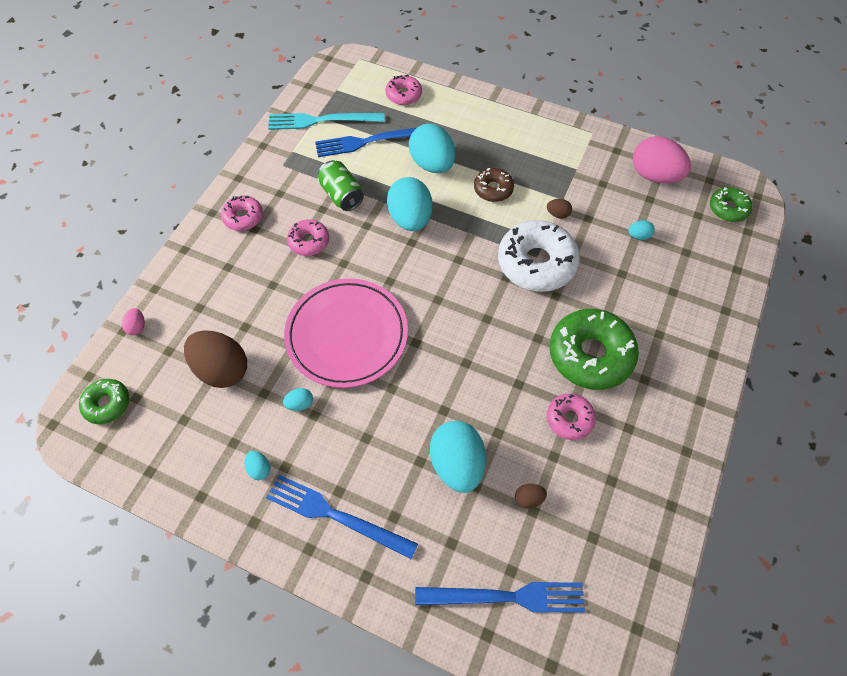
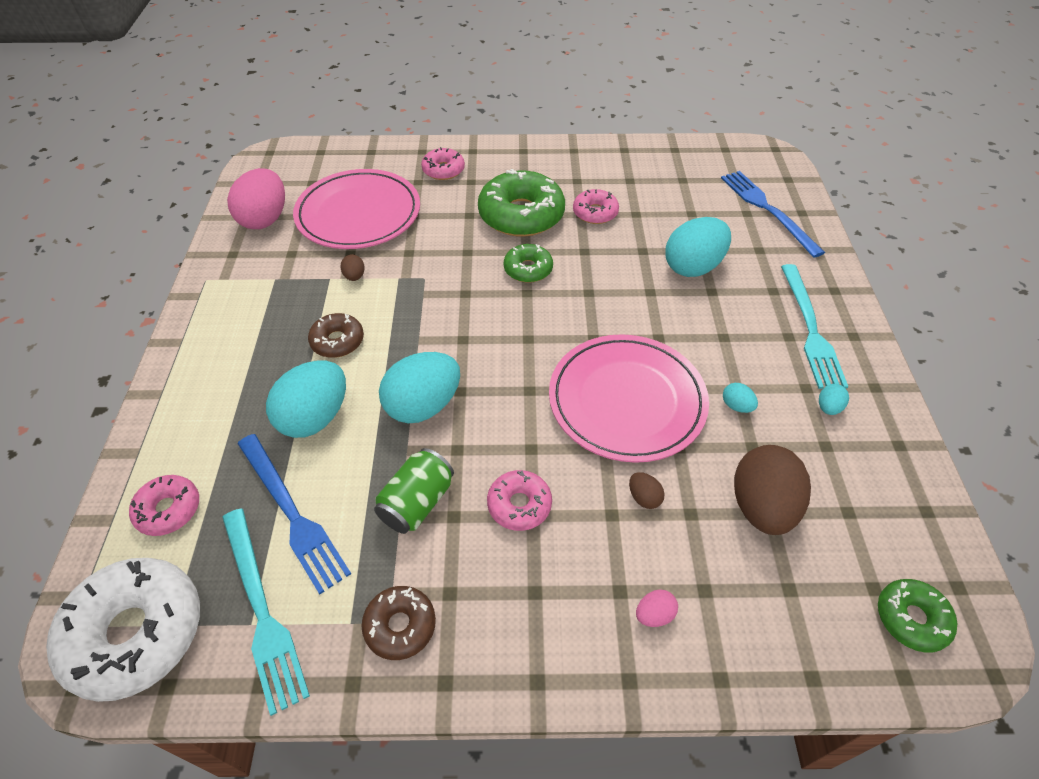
camera: 115 degrees left, 10 degrees down
pink egg [122,308,145,335] -> pink egg moved to [636,589,678,627]
pink donut [221,196,263,231] -> pink donut moved to [421,147,465,180]
blue fork [266,475,418,559] -> turquoise fork [781,264,848,389]
white donut [498,220,580,292] -> white donut moved to [46,558,200,702]
brown egg [515,484,547,509] -> brown egg moved to [629,472,665,509]
turquoise egg [628,220,655,240] -> pink plate [293,169,420,249]
green donut [710,187,752,222] -> green donut moved to [504,244,553,283]
none -> brown donut [361,586,436,660]

